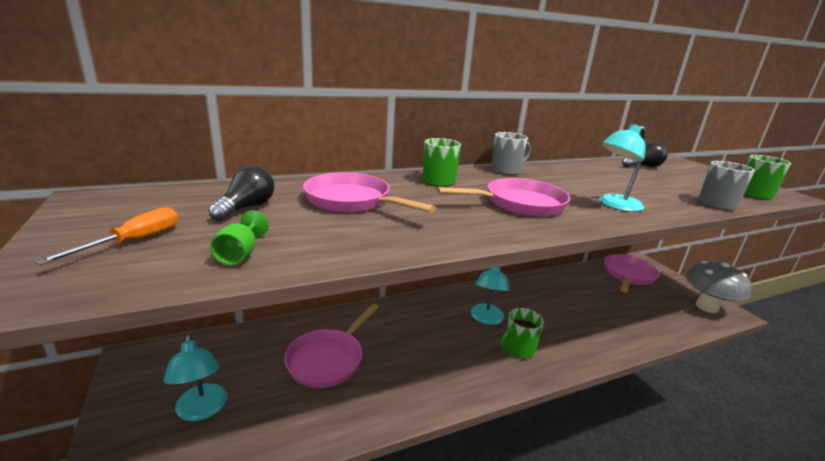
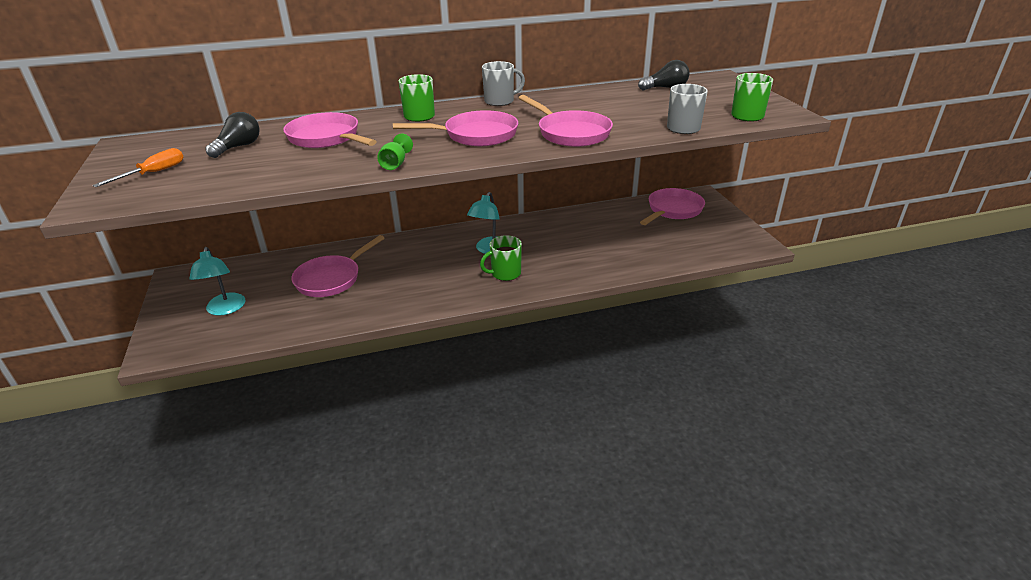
camera: 10 degrees right, 10 degrees up
green goblet [210,210,269,265] -> green goblet moved to [377,133,413,170]
turquoise lamp [599,124,646,212] -> pink pan [519,95,613,147]
grey mushroom [685,261,751,313] -> none

